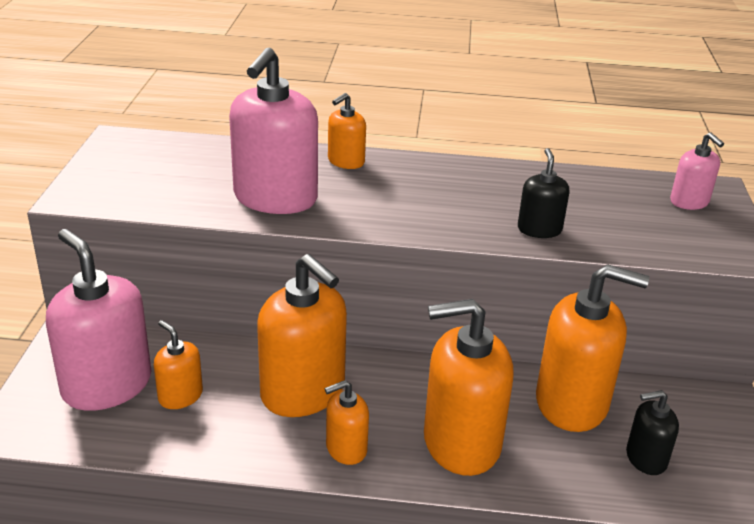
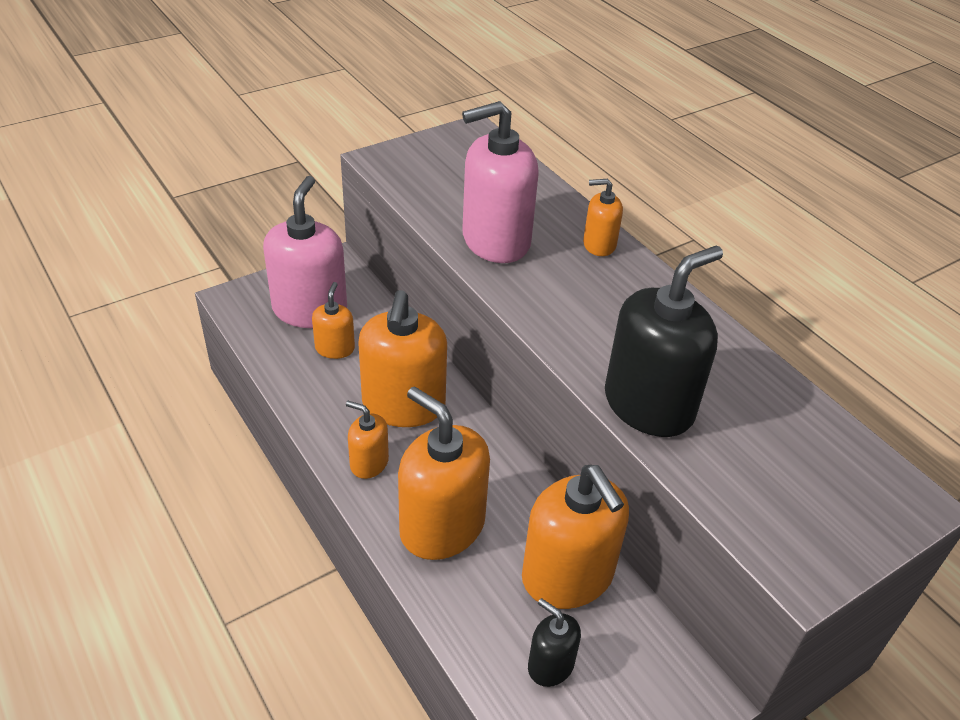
camera: 50 degrees right, 10 degrees up
black soap dispenser [518,148,569,238] -> black soap dispenser [605,246,723,437], size x1.98
pink soap dispenser [670,132,724,210] -> none

